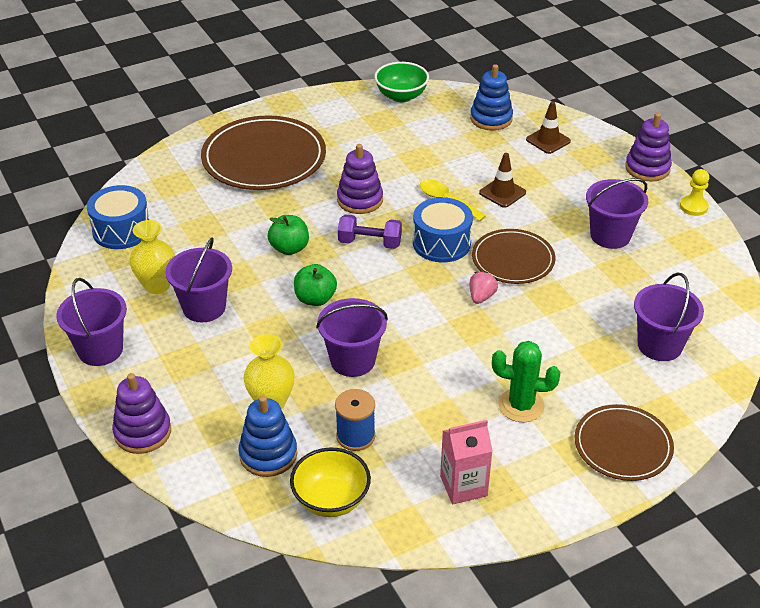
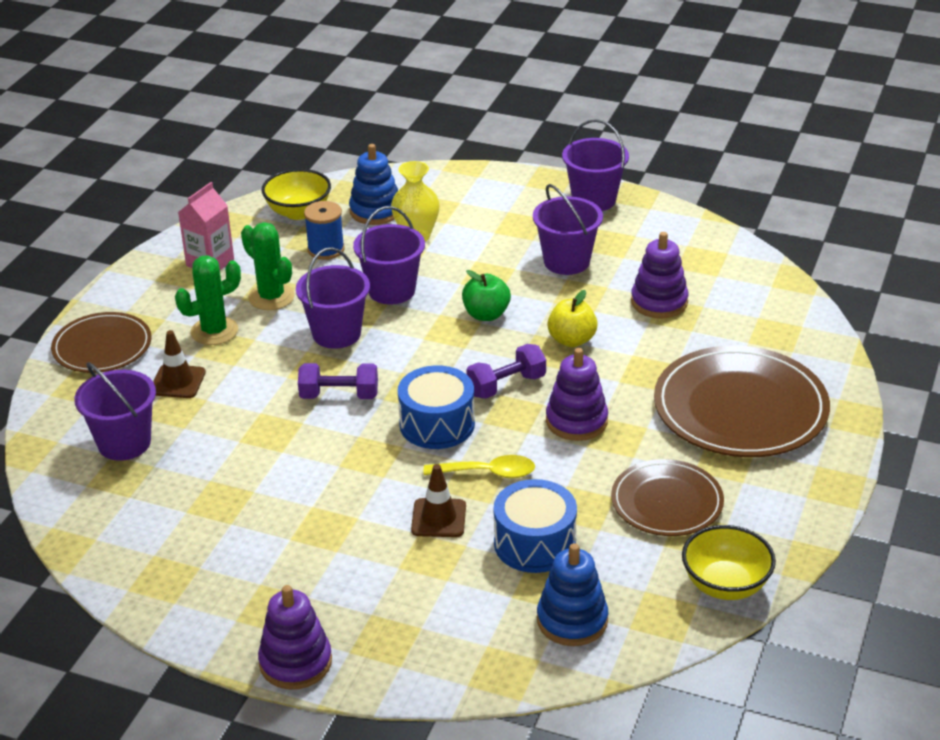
camera: 140 degrees right, 5 degrees down
blue drum [87,185,149,249] -> blue drum moved to [494,479,577,573]
purple stacking toy [112,373,171,454] -> purple stacking toy moved to [631,232,688,319]
yellow vase [130,220,175,294] -> none
green apple [268,215,309,255] -> yellow apple [547,290,598,347]
green bowl [374,62,429,102] -> yellow bowl [682,525,776,600]
pink strawberry [470,271,498,304] -> purple dumbbell [298,363,378,399]
brown plate [472,229,555,284] -> brown plate moved to [611,459,724,536]
brown traffic cone [526,101,571,154] -> brown traffic cone moved to [153,330,206,398]
purple bucket [586,178,648,249] -> purple bucket moved to [296,247,370,349]
yellow pawn [680,169,709,216] -> none
none -> green cactus [241,222,295,310]

